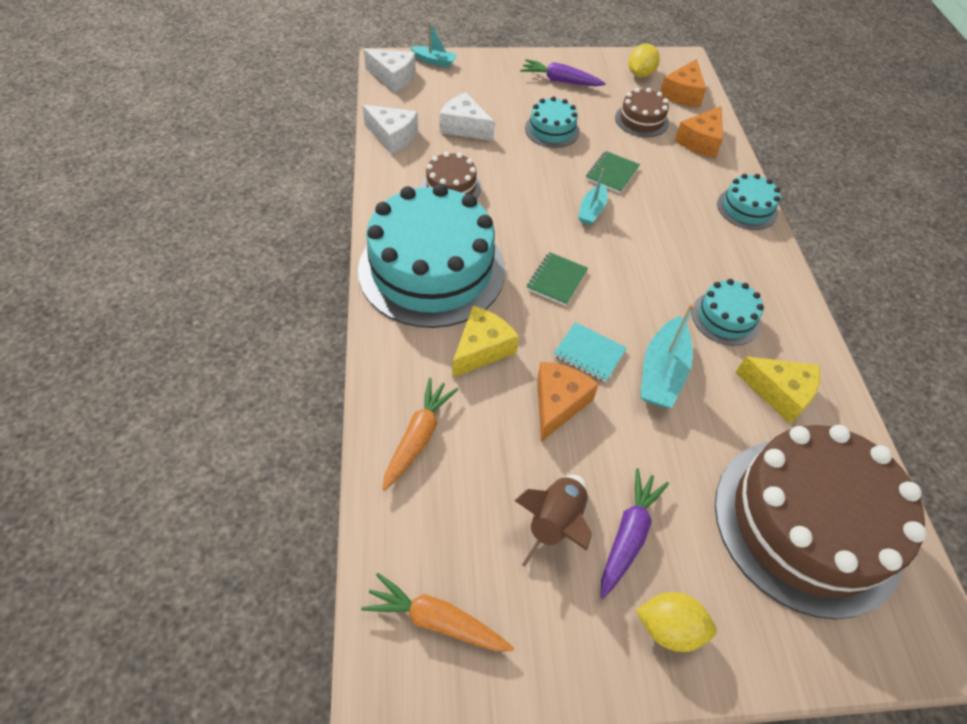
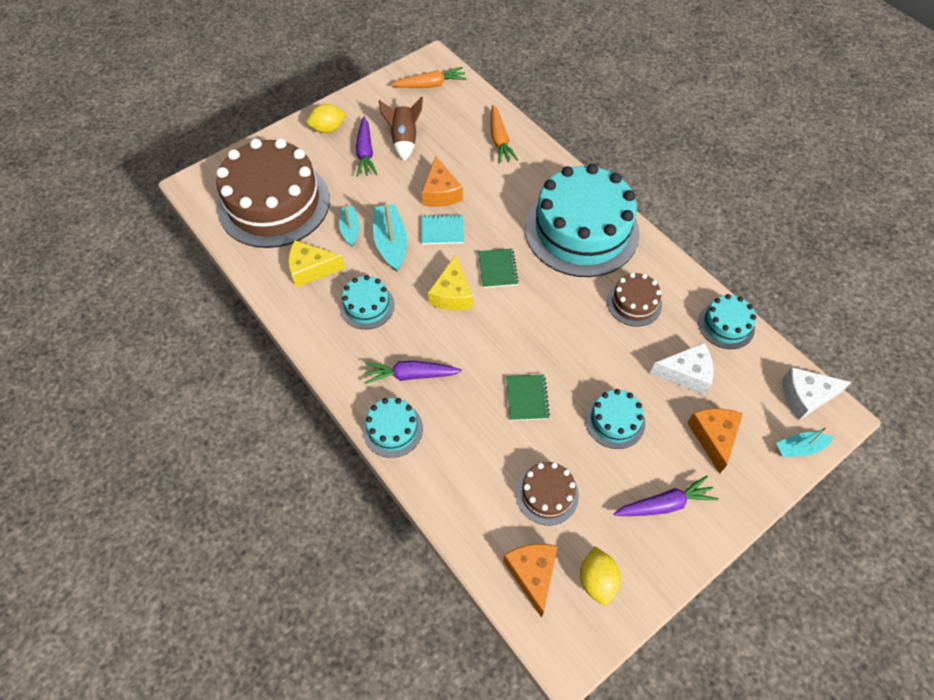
camera: 150 degrees right, 5 degrees up
white cheese [362,105,418,154] -> turquoise cake [698,294,756,349]
yellow cheese [453,306,519,378] -> yellow cheese moved to [428,254,473,310]
turquoise boat [578,168,607,225] -> turquoise boat moved to [339,206,359,247]
orange cheese [675,106,723,158] -> orange cheese moved to [687,408,743,474]
none -> purple carrot [364,361,462,384]

